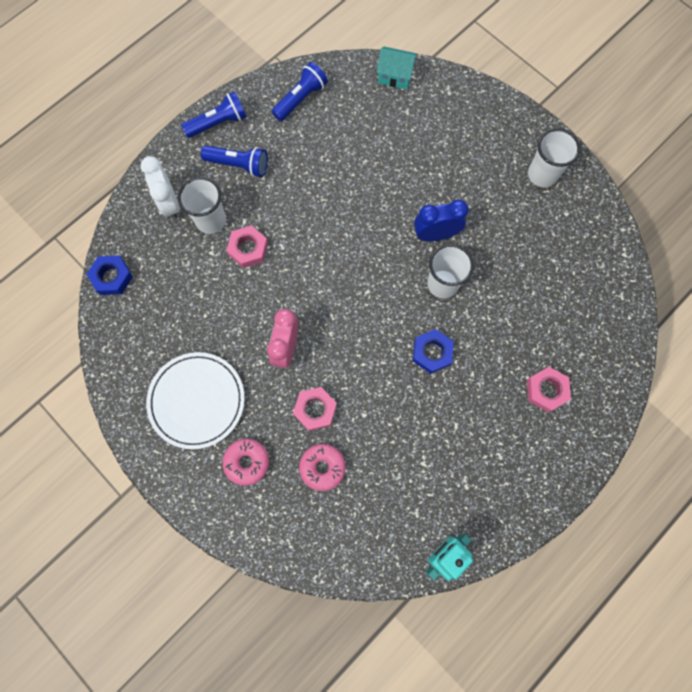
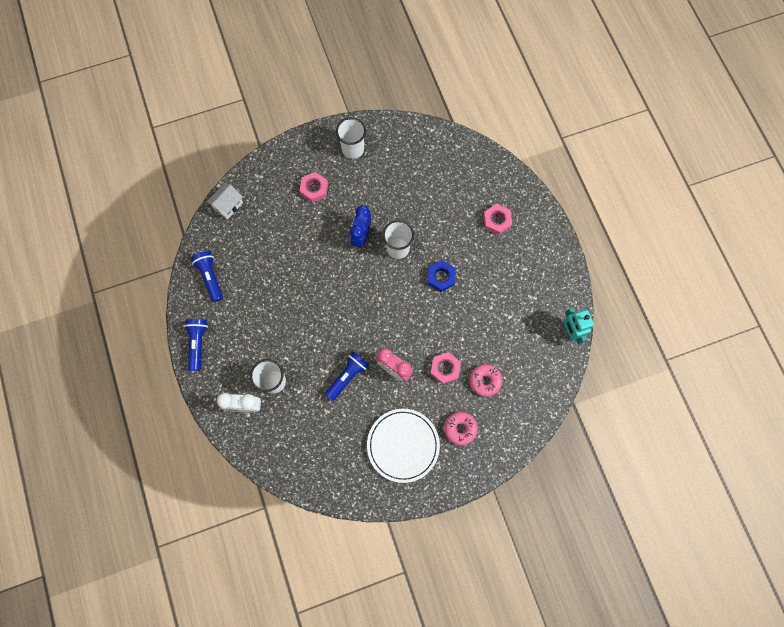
camera: 65 degrees left, 0 degrees up
blue nut [87,256,133,295] -> none
blue flashlight [201,146,268,177] -> blue flashlight moved to [325,351,370,401]
pink nut [226,225,268,268] -> pink nut moved to [300,172,328,203]
turquoise house [376,47,417,89] -> white house [207,183,243,220]

